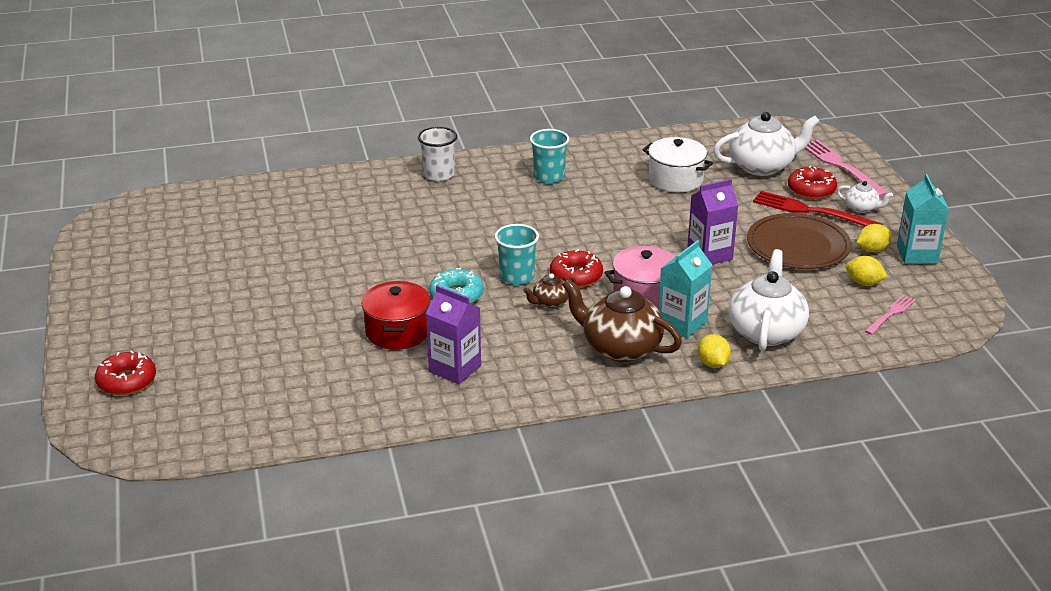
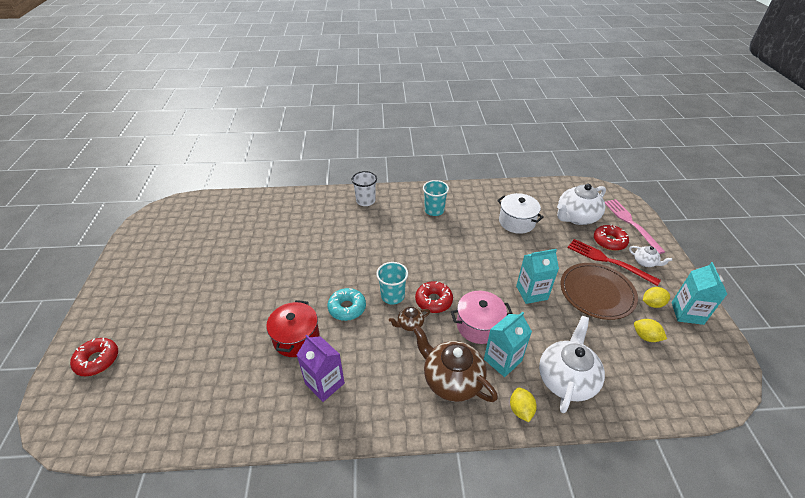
camera: 10 degrees right, 10 degrees up
purple carton [687,179,738,265] -> turquoise carton [516,249,559,304]
white teapot [713,112,819,176] -> white teapot turned 150 degrees clockwise [557,184,606,225]
pink fork [865,295,916,335] -> none

